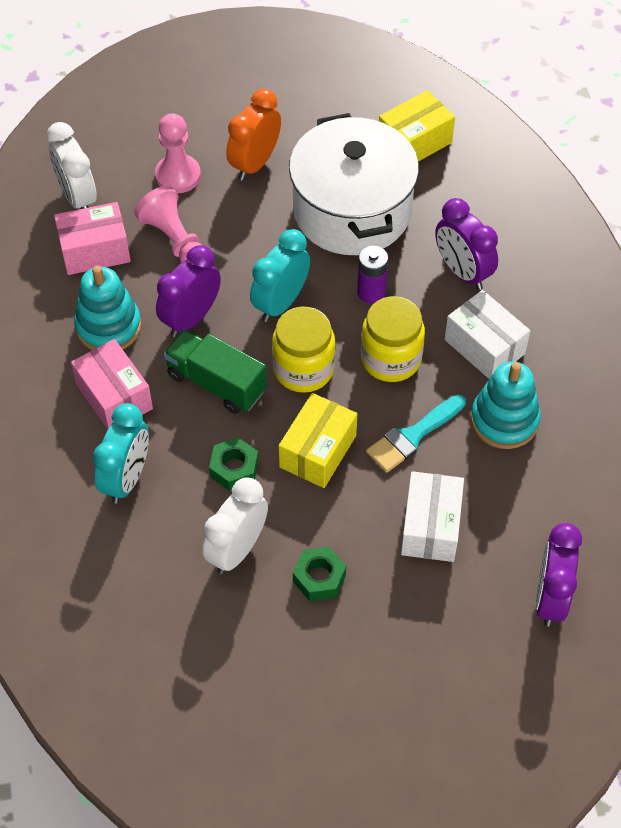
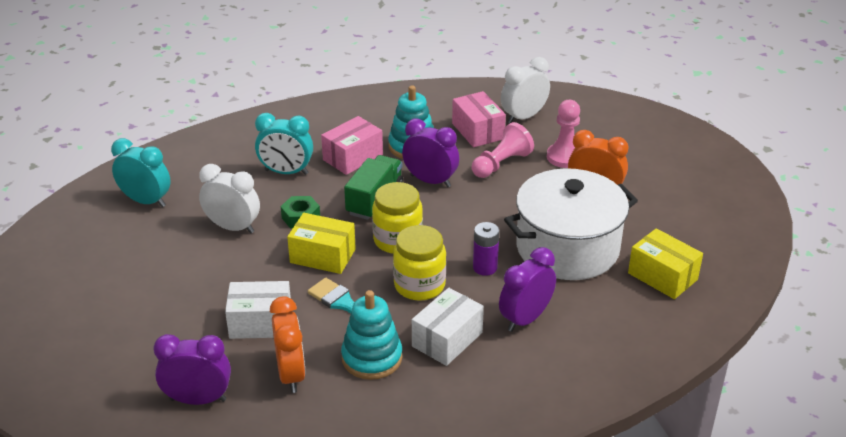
camera: 80 degrees right, 20 degrees down
turquoise clock [250,229,310,322] -> turquoise clock moved to [111,138,170,207]
green nut [293,547,346,601] -> none
none -> orange clock [270,296,306,393]

